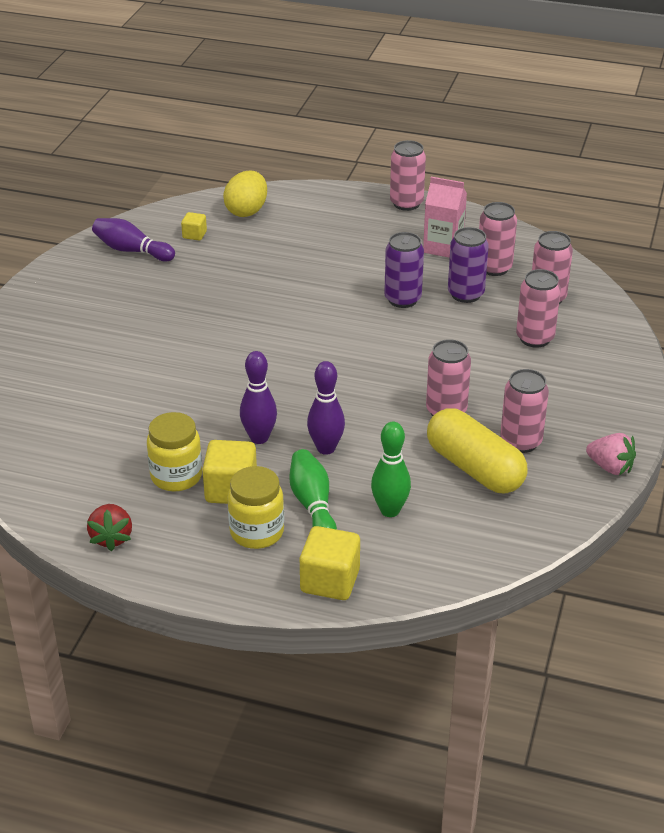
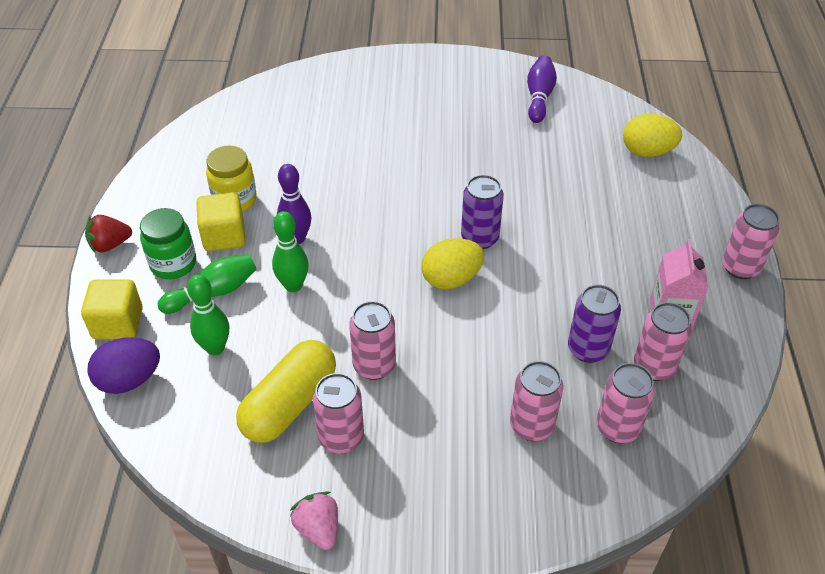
camera: 75 degrees right, 10 degrees up
red strawberry [87,504,132,551] -> red strawberry moved to [85,215,132,254]
yellow cube [181,212,207,240] -> none
yellow jar [228,466,284,549] -> green jar [140,208,196,279]
purple bowling pin [307,361,345,455] -> green bowling pin [272,211,309,292]
purple can [384,232,424,308] -> purple can moved to [461,175,504,249]
pink strawberry [586,433,636,475] -> pink strawberry turned 135 degrees clockwise [290,491,338,550]
none -> purple egg [87,337,160,394]
none -> yellow egg [421,238,484,290]

